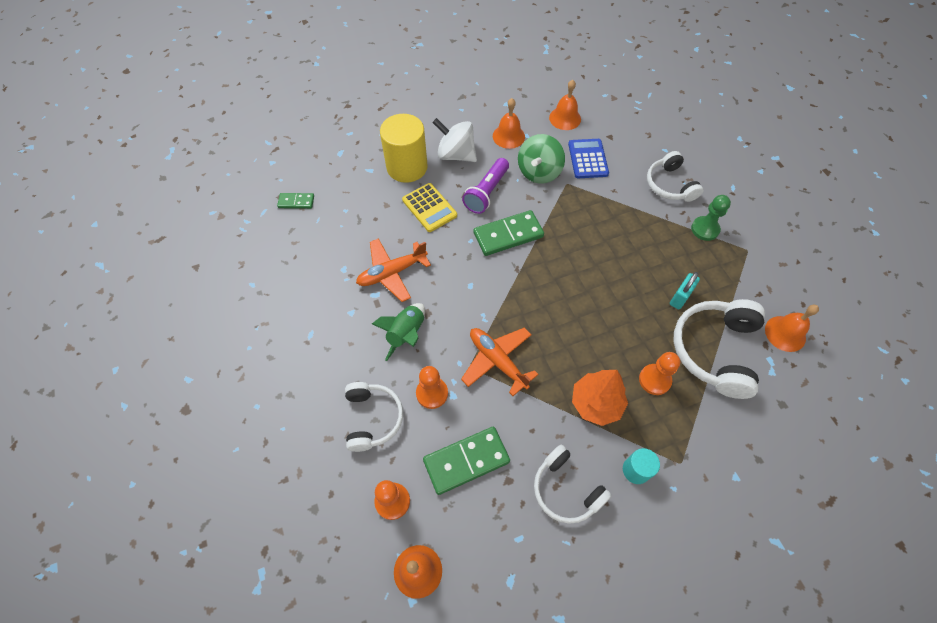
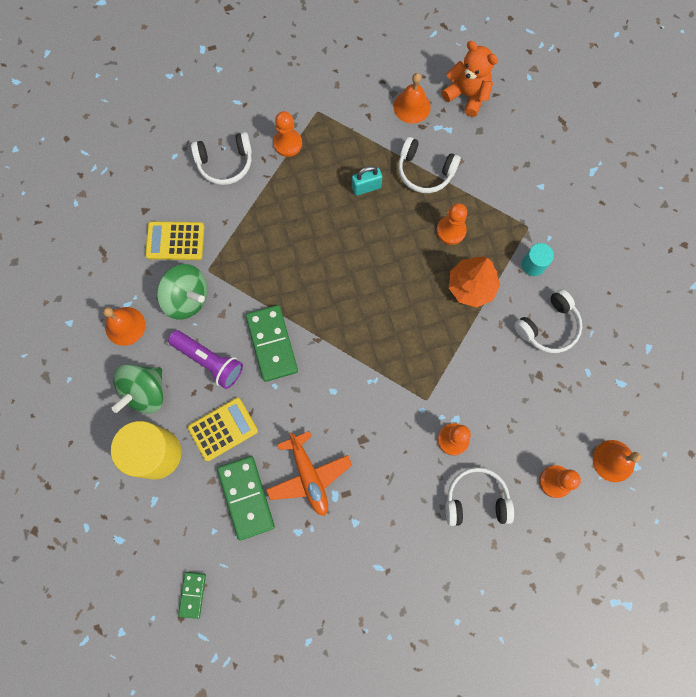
camera: 85 degrees left, 15 degrees up
green rocket [372,303,425,361] -> none
green domino [423,427,510,495] -> green domino moved to [217,456,275,541]
white spinning top [432,118,477,162] -> green spinning top [112,364,163,414]
orange plane [461,327,539,396] -> none
orange bell [549,80,581,130] -> none
blue calculator [568,139,609,178] -> yellow calculator [145,221,204,260]
turquoise padlock [670,272,700,310] -> turquoise padlock turned 60 degrees counterclockwise [352,166,382,196]
white headphones [674,299,765,399] -> white headphones [398,137,461,193], size x0.65
green pawn [691,195,731,241] -> orange pawn [273,111,302,157]
none -> orange teddy bear [442,41,498,117]

